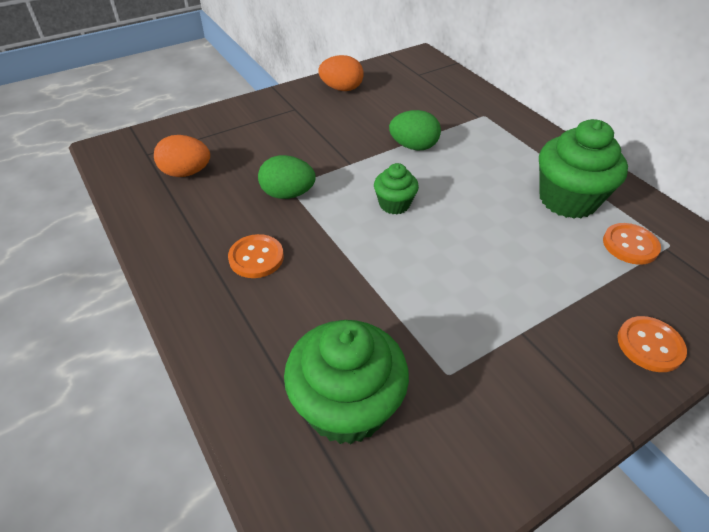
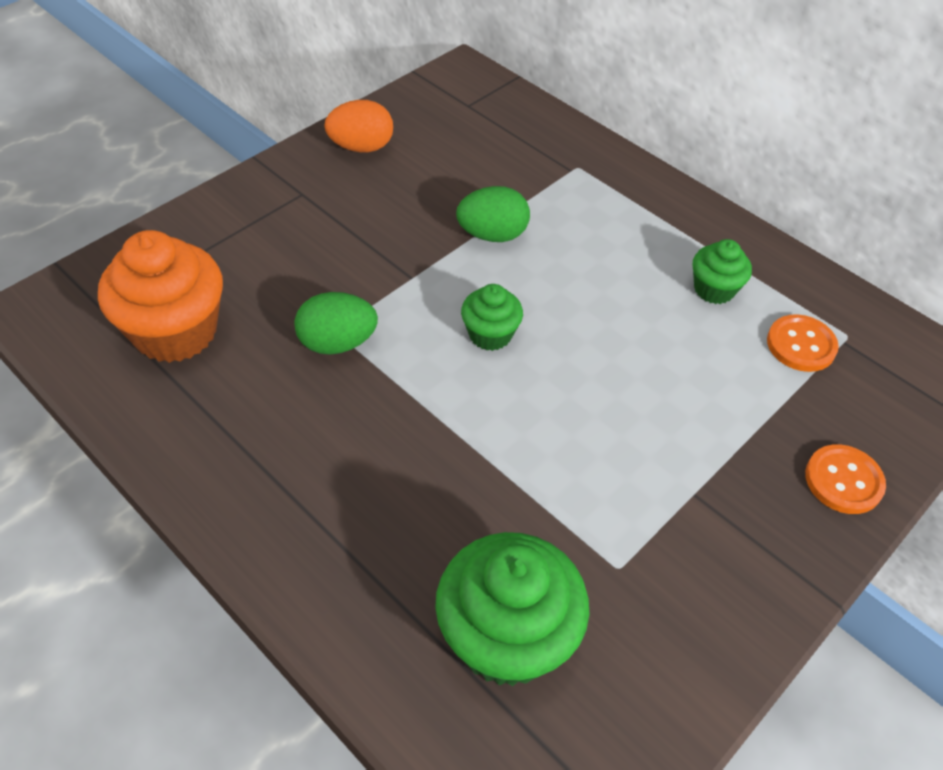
camera: 15 degrees left, 5 degrees up
orange egg [154,135,210,177] -> orange cupcake [98,230,223,363]
orange button [228,234,284,278] -> none
green cupcake [539,119,628,219] -> green cupcake [693,239,752,304], size x0.53

